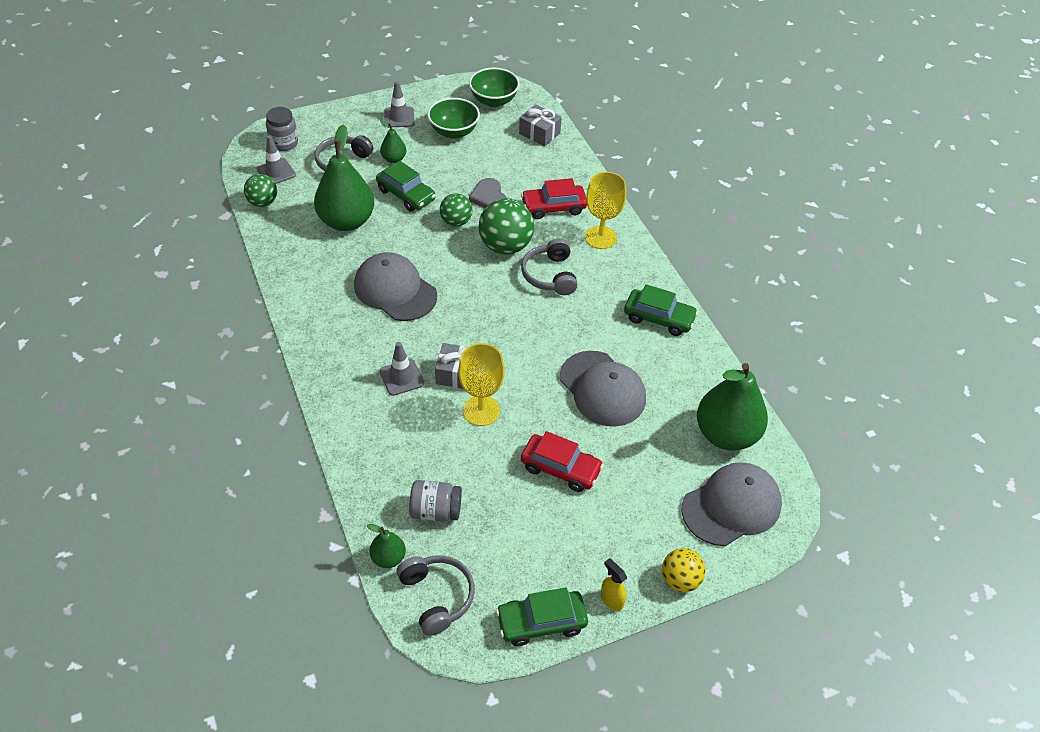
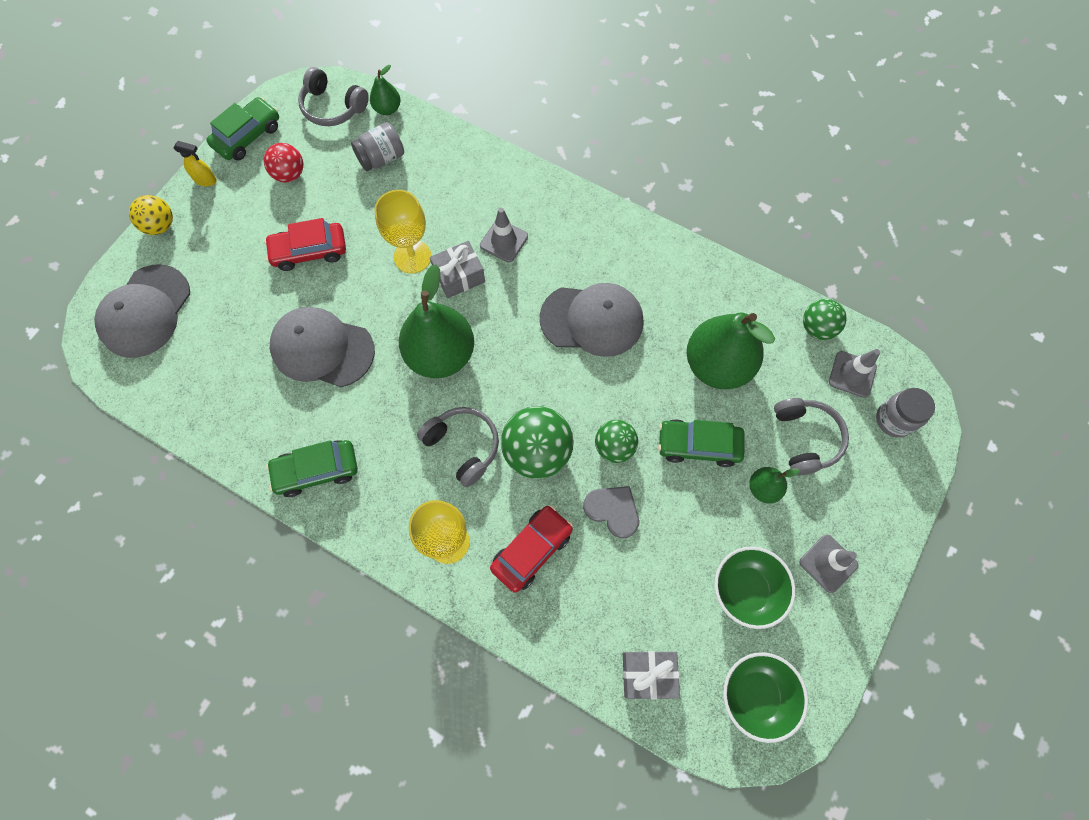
camera: 145 degrees right, 20 degrees up
green pear [697,363,768,451] -> green pear moved to [399,264,474,378]
none -> red ball [264,143,303,182]

